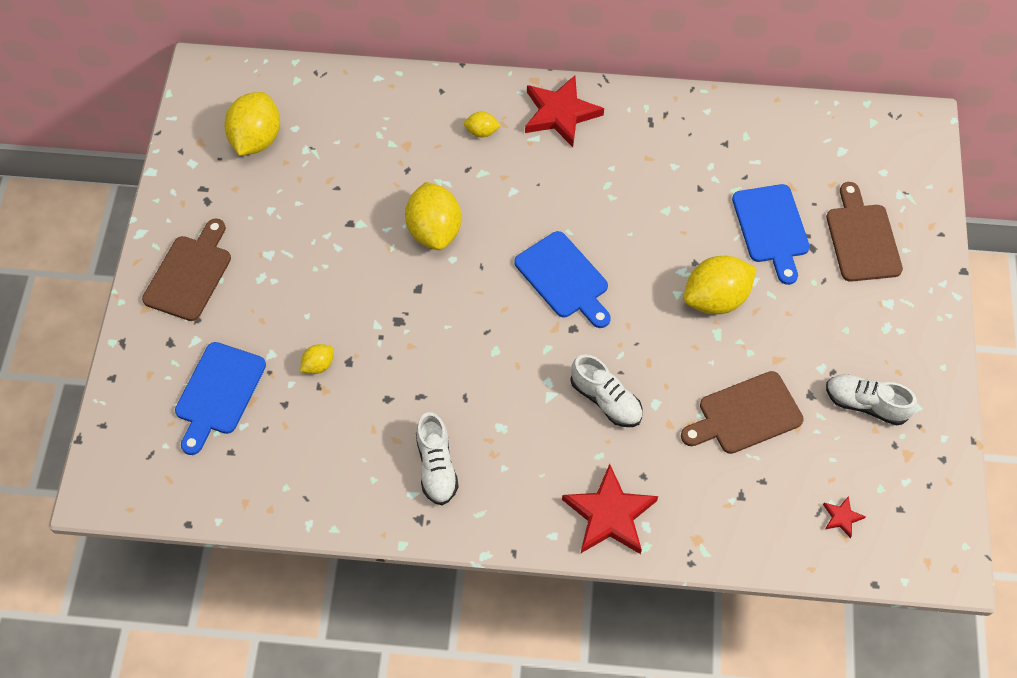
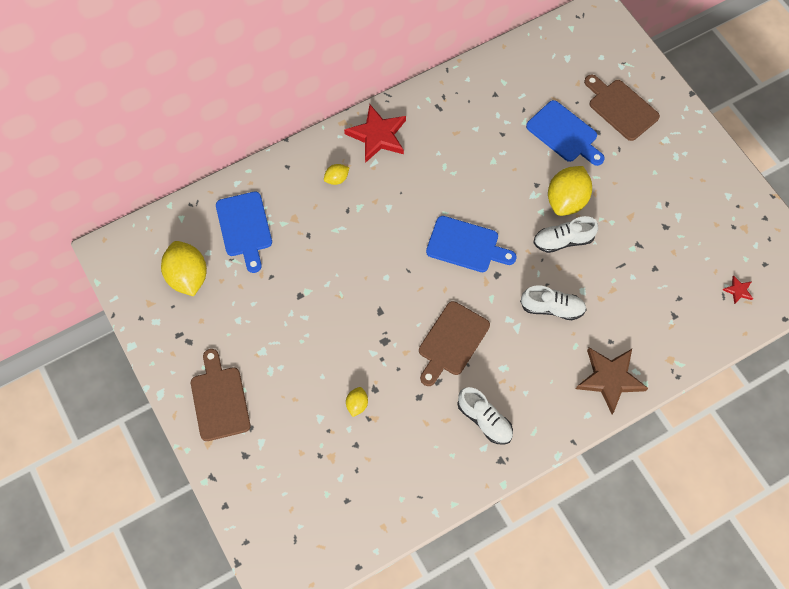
camera: 35 degrees left, 5 degrees up
blue cutting board [175,342,266,455] -> blue cutting board moved to [216,191,272,273]
yellow lemon [405,182,461,250] -> none
red star [562,464,658,554] -> brown star [576,348,648,414]
brown cutting board [681,371,804,454] -> brown cutting board moved to [419,301,490,386]
white shoe [826,374,917,426] -> white shoe moved to [533,216,598,253]

